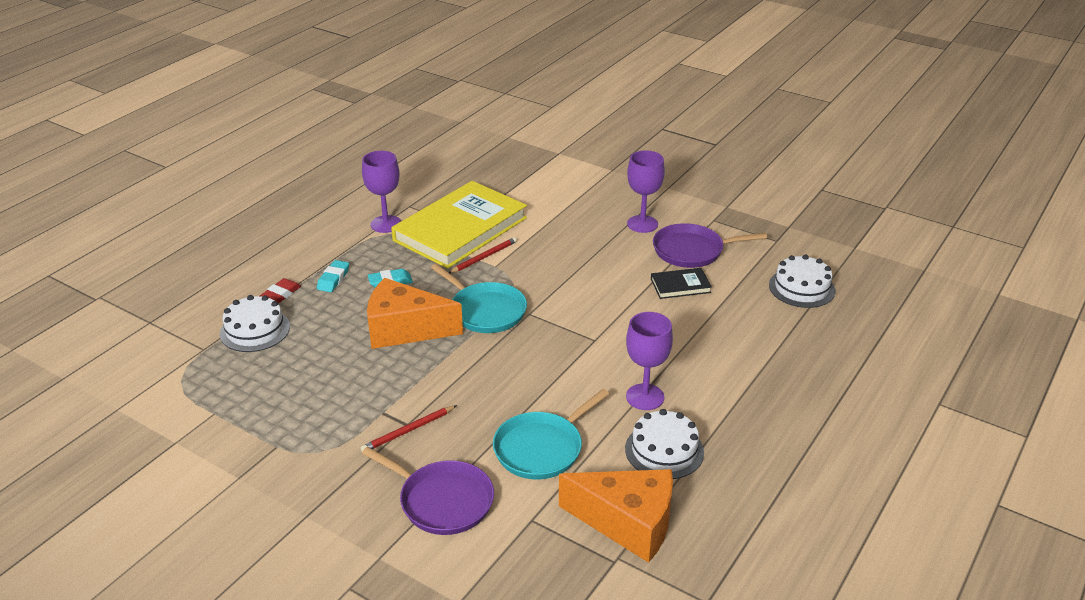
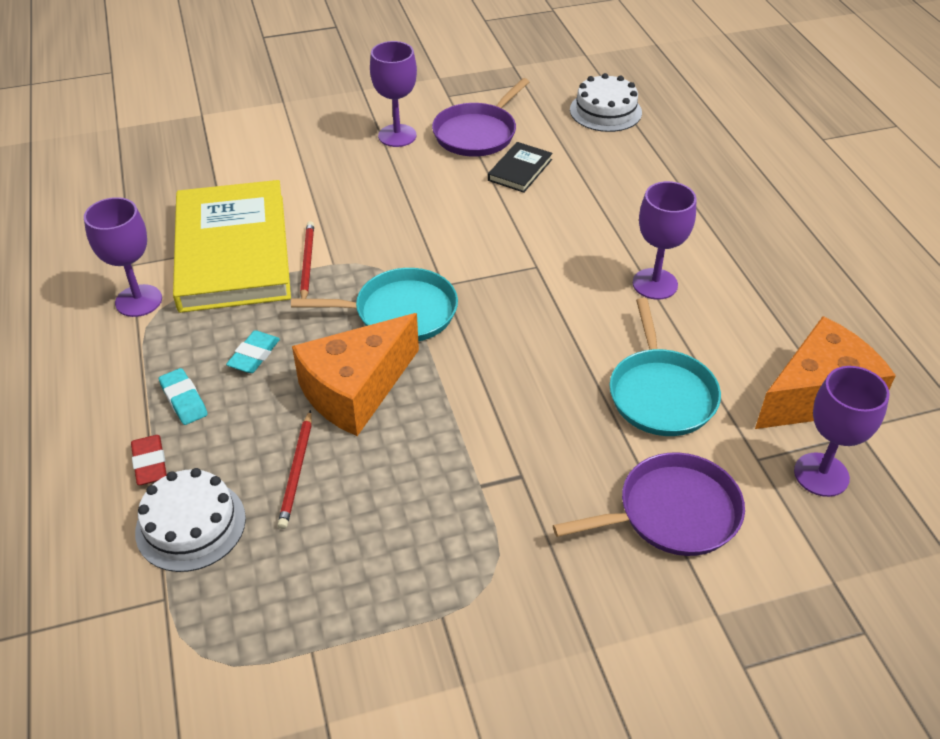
camera: 50 degrees left, 10 degrees up
red pencil [360,405,457,451] -> red pencil moved to [278,410,312,529]
white cake [625,409,704,479] -> none
none -> purple goblet [794,366,889,497]

